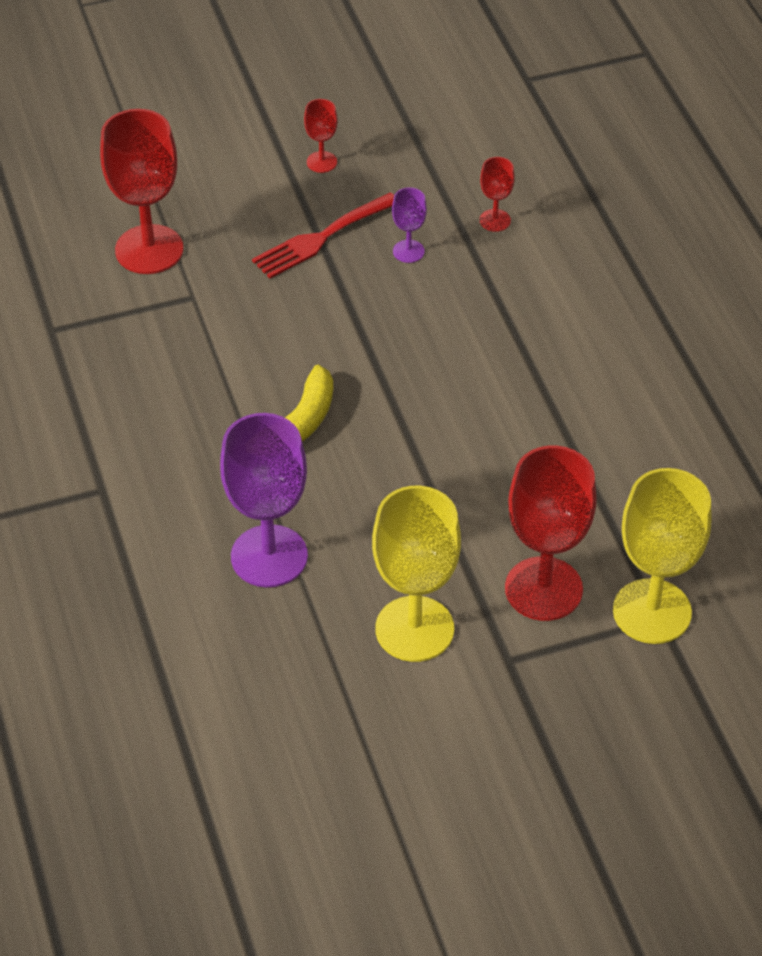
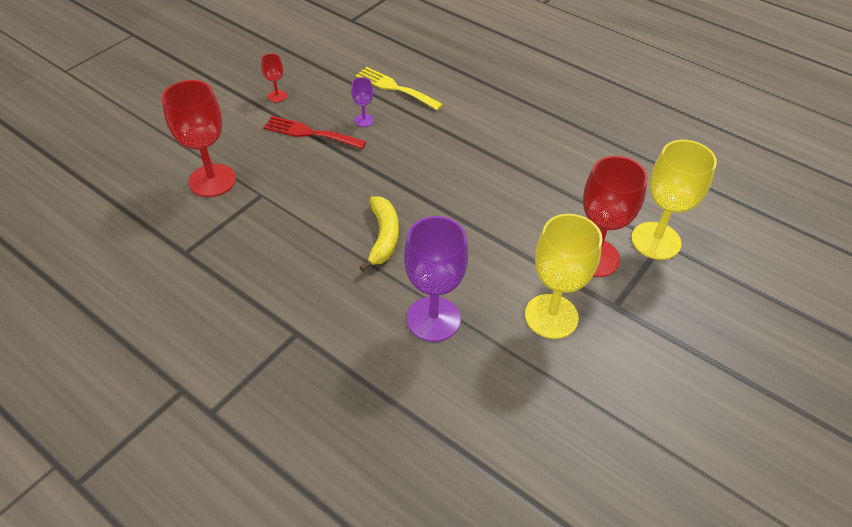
camera: 35 degrees left, 0 degrees up
red fork [252,192,394,278] -> red fork turned 90 degrees clockwise [263,116,367,149]
red goblet [479,157,515,232] -> yellow fork [355,67,443,111]

